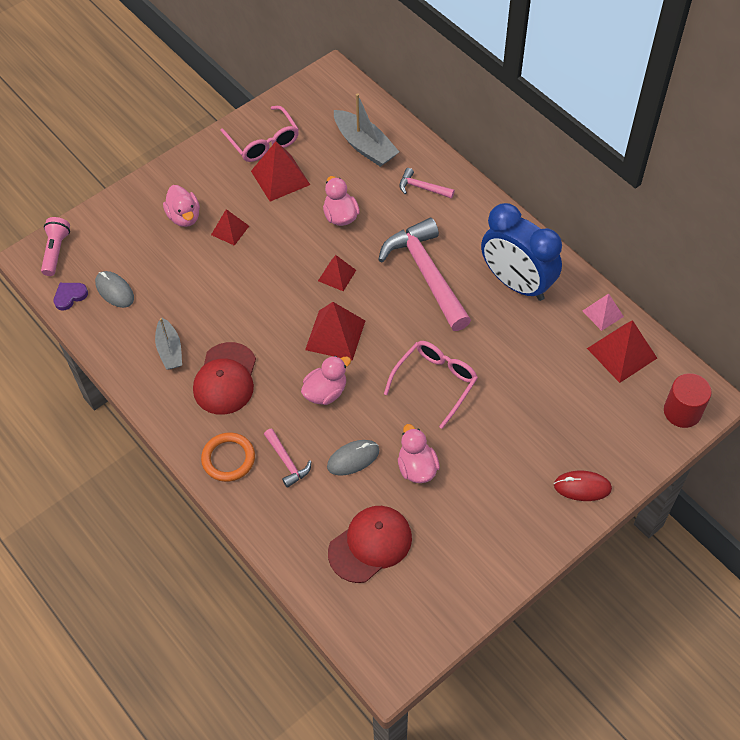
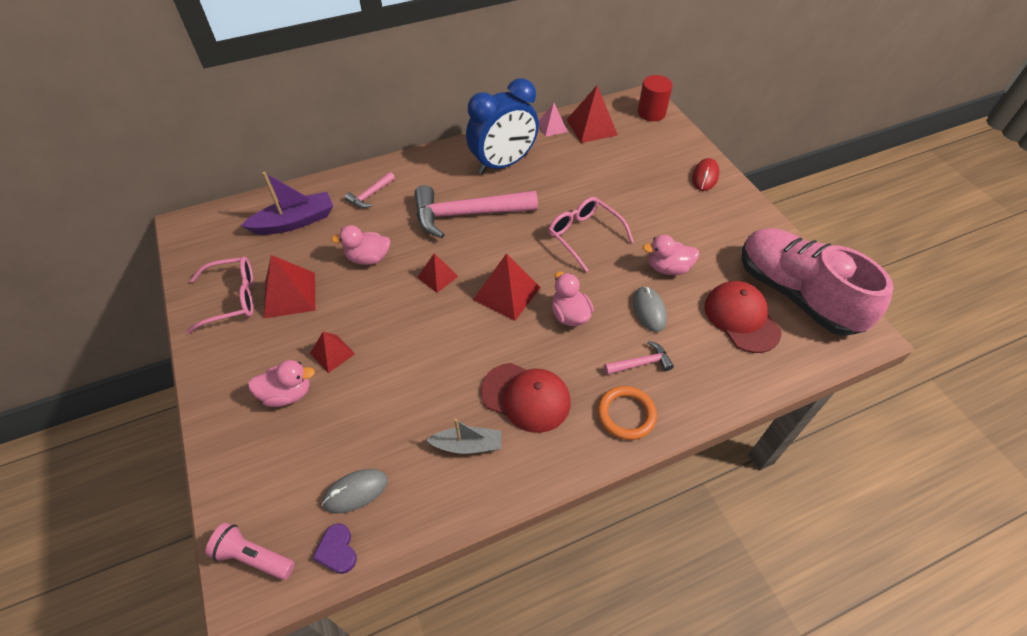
camera: 75 degrees left, 5 degrees down
grey boat [334,93,399,167] -> purple boat [241,172,333,235]
none -> pink shoe [741,228,893,336]

